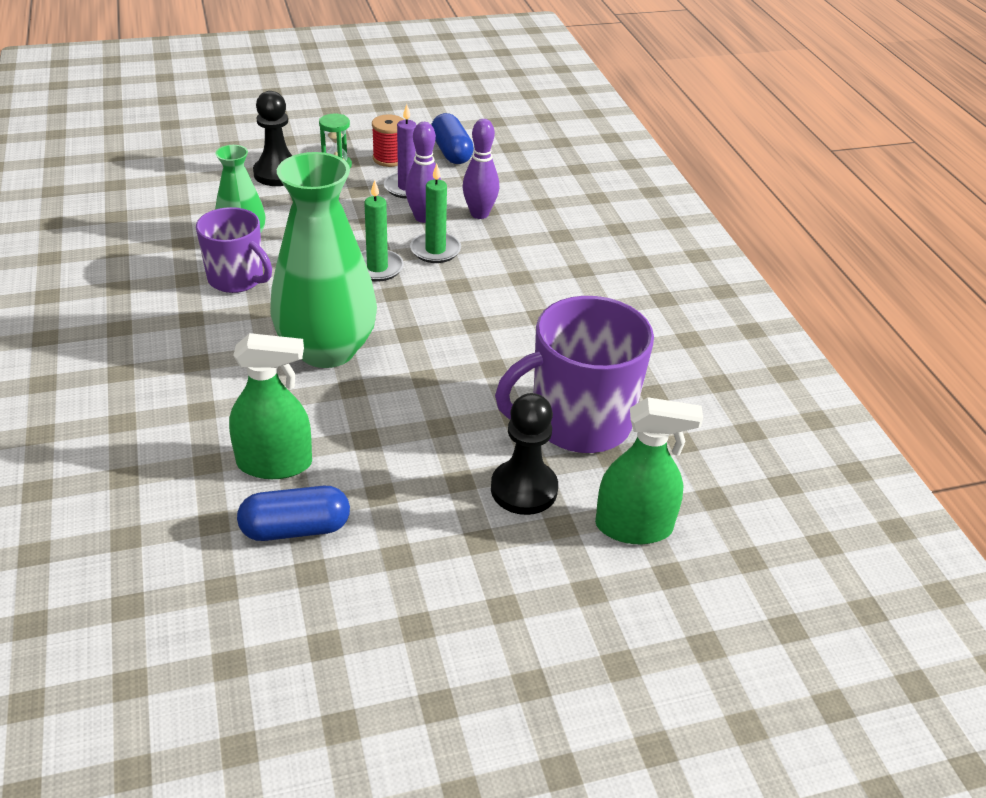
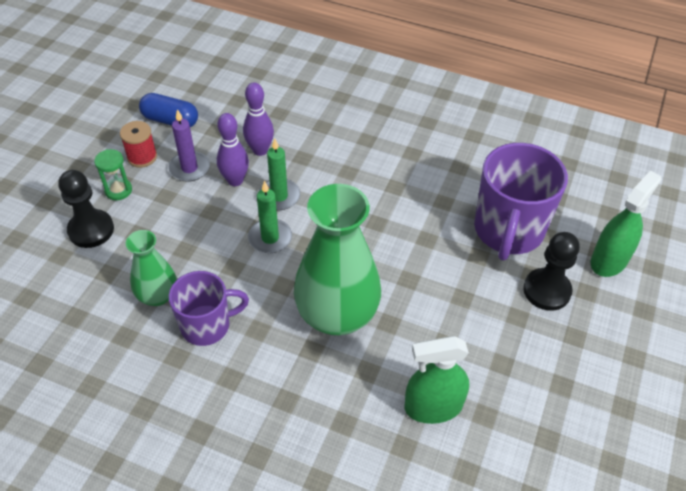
camera: 50 degrees left, 10 degrees up
green spray bottle [229,333,312,479] -> green spray bottle turned 135 degrees counterclockwise [405,336,469,424]
blue capsule [237,486,350,541] -> none

